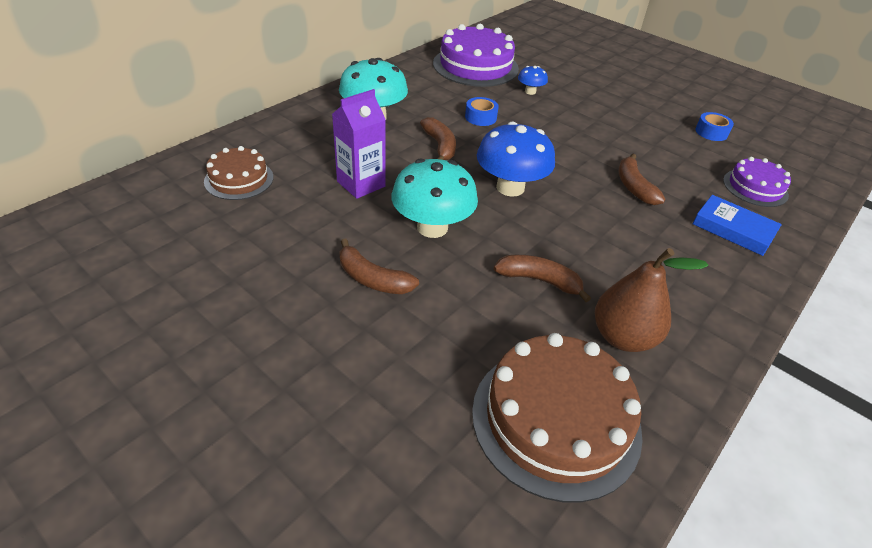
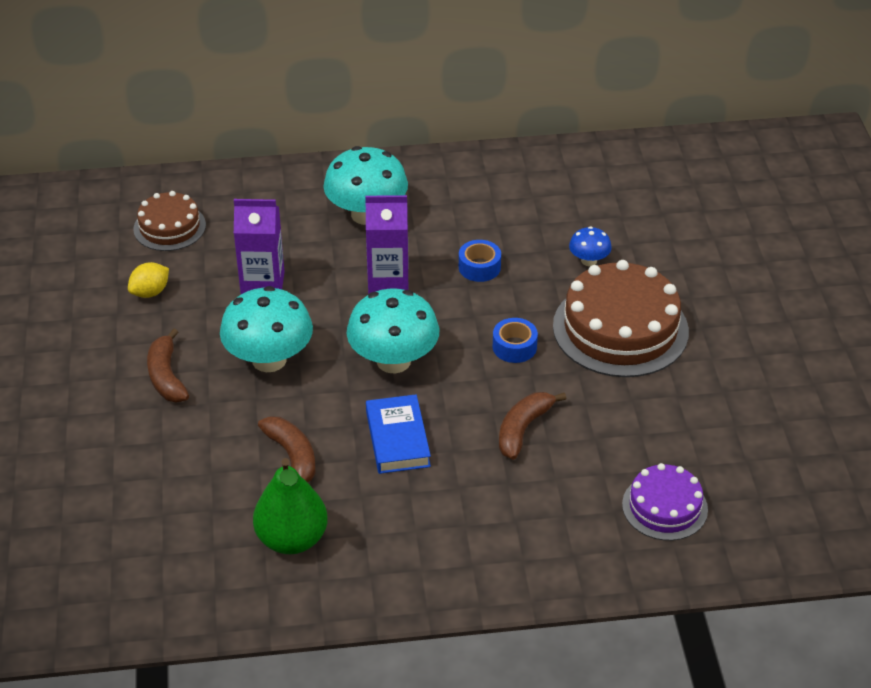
camera: 45 degrees right, 0 degrees up
brown banana [420,117,456,160] -> purple carton [365,195,408,294]
purple cake [433,24,519,87] -> none
brown cake [472,333,643,502] -> brown cake moved to [553,260,689,377]
blue mushroom [477,121,555,197] -> turquoise mushroom [347,289,439,373]
brown pear [595,248,708,352] -> green pear [253,458,328,554]
blue book [692,195,782,256] -> blue book moved to [366,394,431,474]
blue tape [695,112,734,141] -> blue tape moved to [493,318,538,363]
none -> yellow lemon [128,262,169,298]

